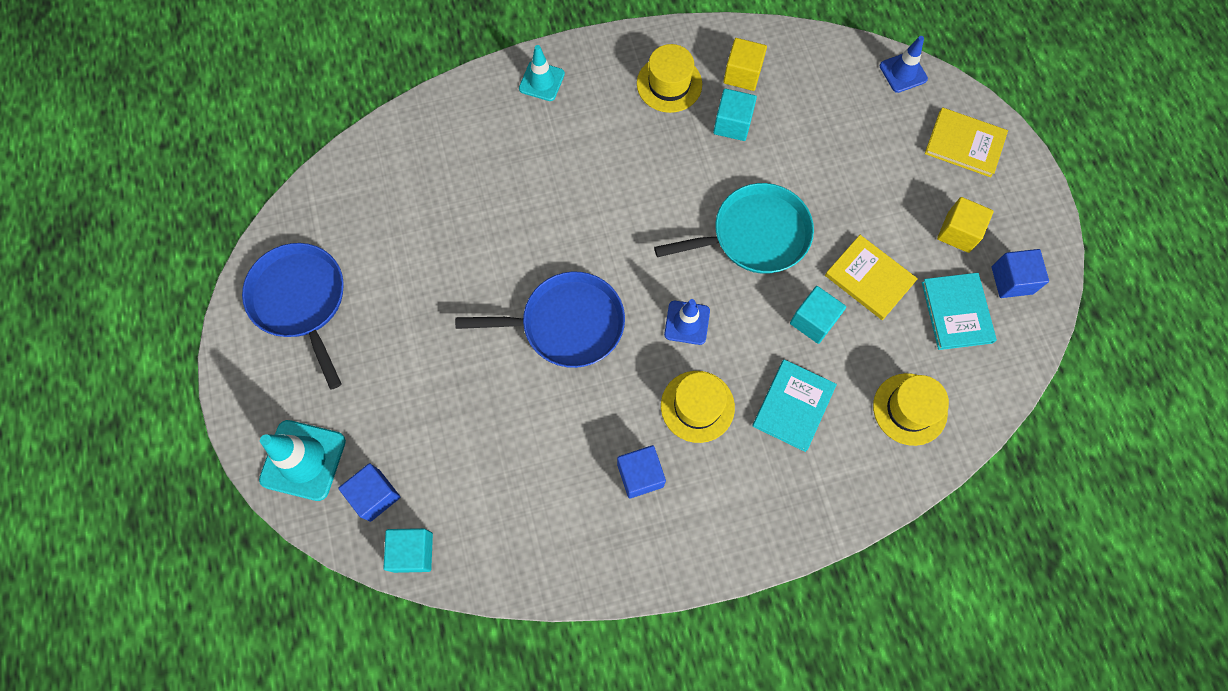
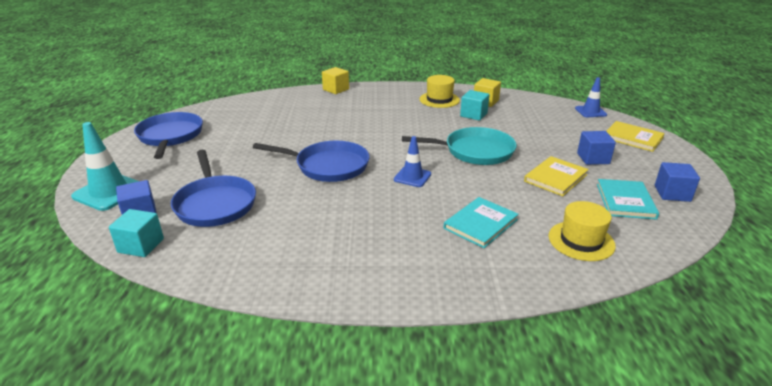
camera: 15 degrees right, 40 degrees down
turquoise traffic cone [519,45,565,101] -> none
blue cube [617,445,666,498] -> blue cube moved to [577,131,616,165]
yellow hat [661,371,735,443] -> none
turquoise cube [790,286,846,344] -> none
yellow book [825,235,918,320] -> yellow book turned 75 degrees clockwise [524,156,589,196]
yellow cube [937,197,994,253] -> yellow cube moved to [322,67,349,94]
none -> blue pan [171,150,256,227]

